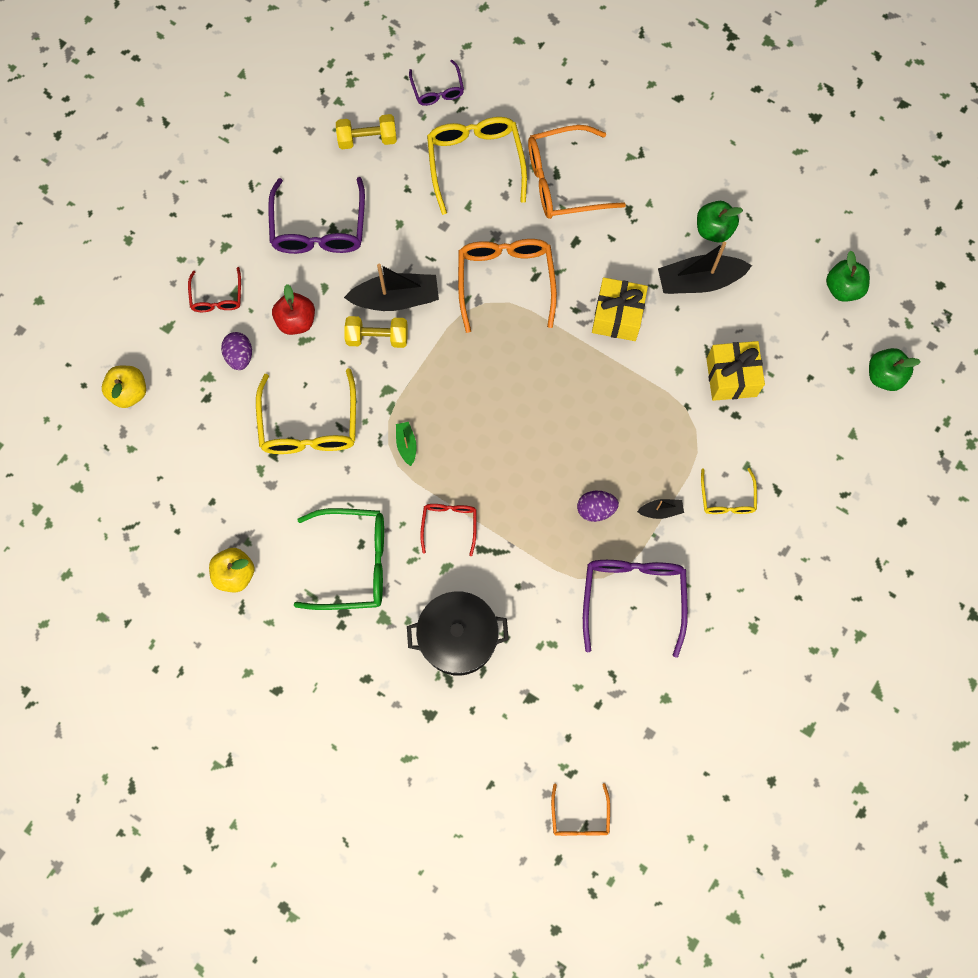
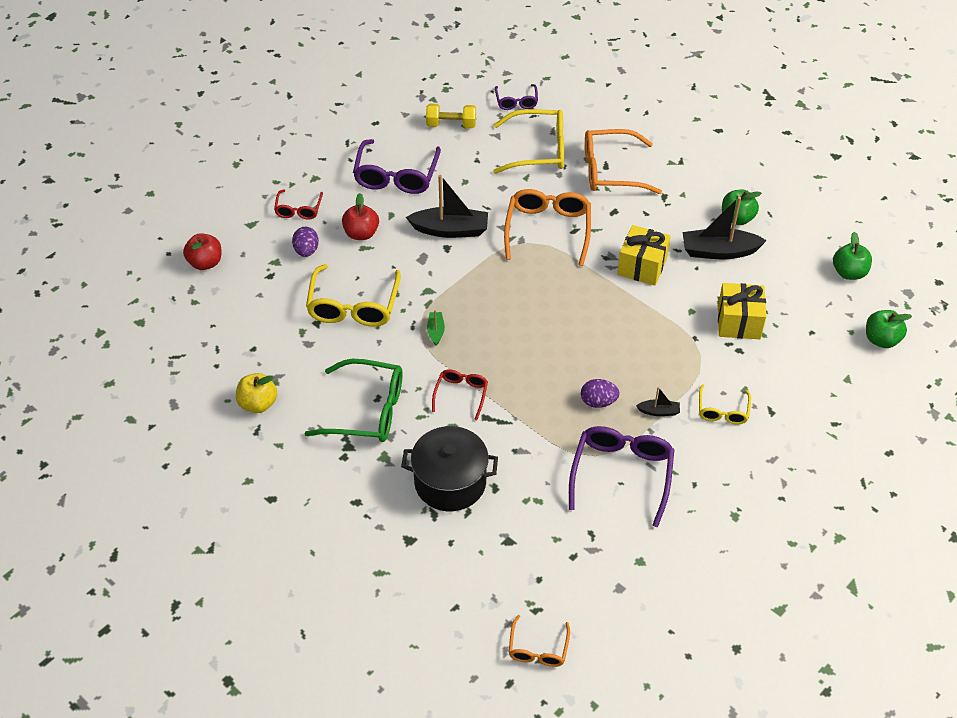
camera: 10 degrees right, 25 degrees down
yellow apple [102,366,146,408] -> red apple [183,233,221,270]
yellow dumbbell [345,316,408,348] -> none
yellow glasses [427,117,527,215] -> yellow glasses turned 90 degrees clockwise [493,109,564,174]

